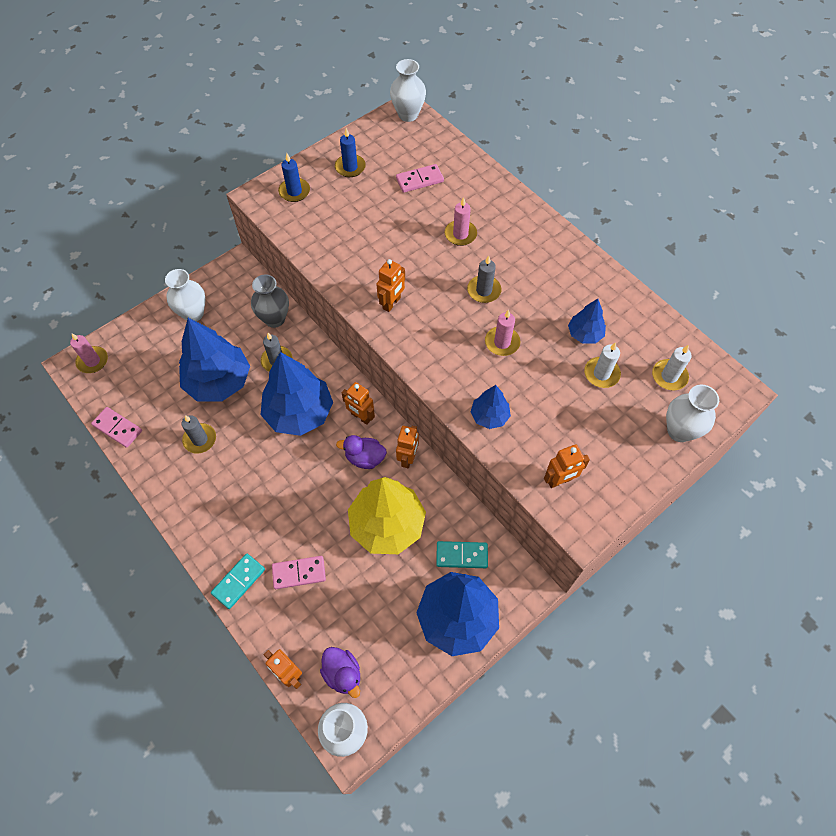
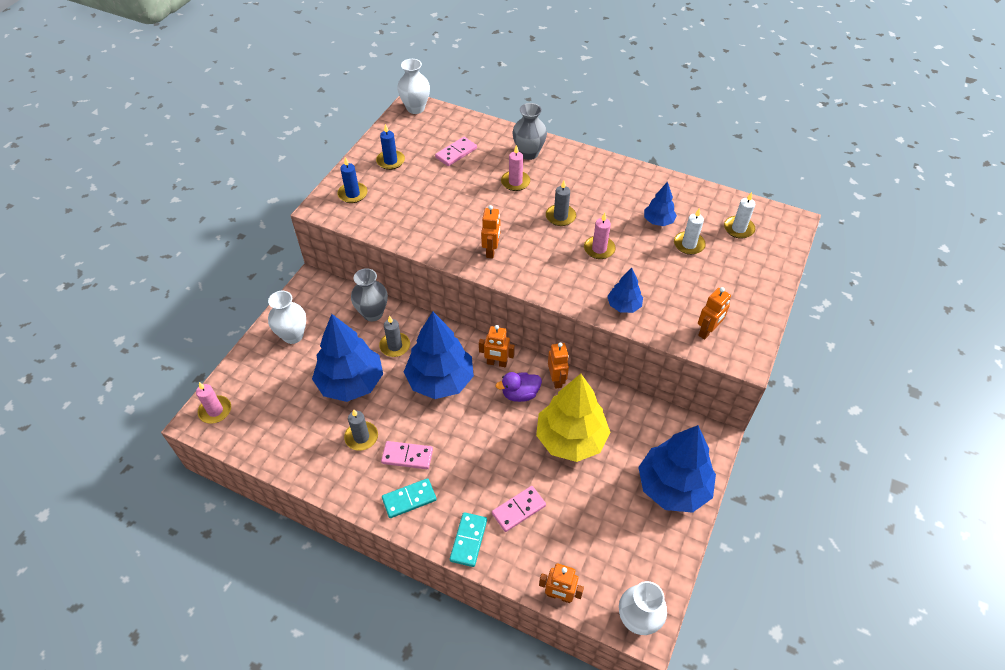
camera: 25 degrees left, 10 degrees down
pink domino [91,407,142,448] -> pink domino moved to [381,441,433,469]
purple duck [320,647,360,698] -> none
turquoise domino [436,541,488,568] -> turquoise domino moved to [382,478,437,518]
white vase [666,385,719,442] -> none
none -> grey vase [512,103,547,160]

